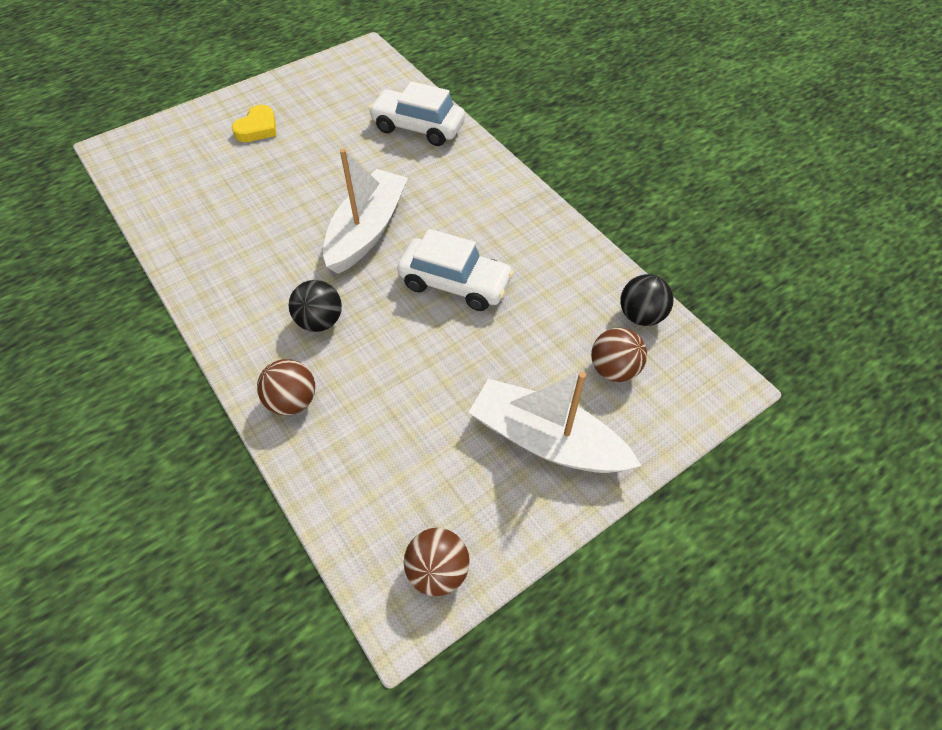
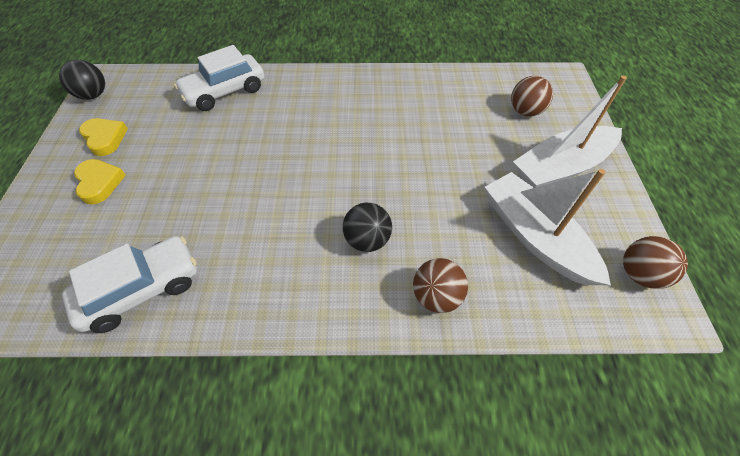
camera: 55 degrees left, 0 degrees up
white boat [323,149,408,274] -> white boat moved to [485,169,611,285]
white car [397,229,514,311] -> white car moved to [62,236,197,333]
black ball [620,274,674,326] -> black ball moved to [59,60,105,100]
none -> yellow heart [79,118,128,156]

